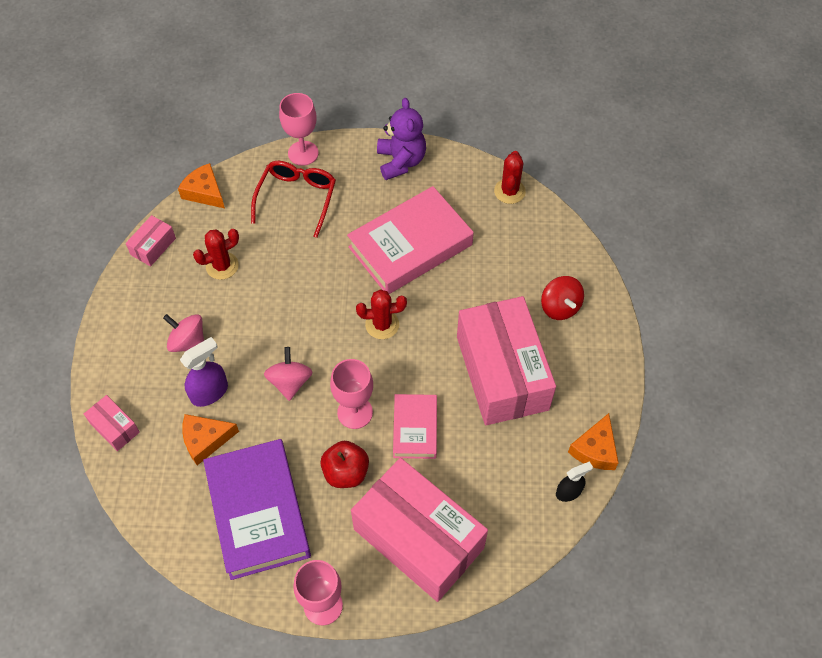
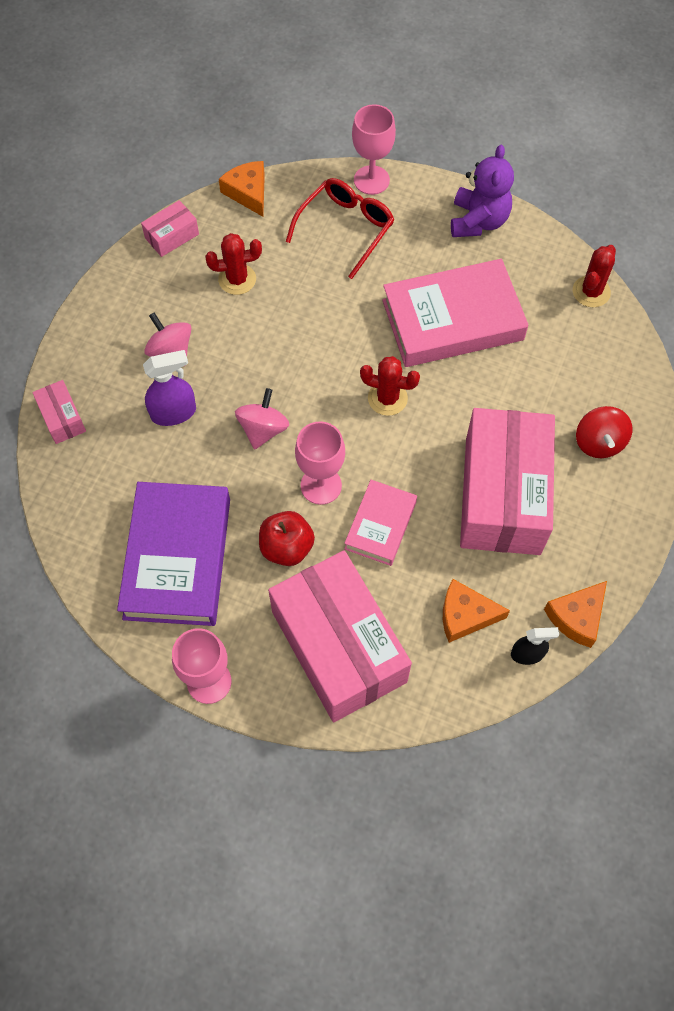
camera: 20 degrees right, 5 degrees up
orange cheese [182,414,239,465] -> orange cheese moved to [443,579,510,643]

